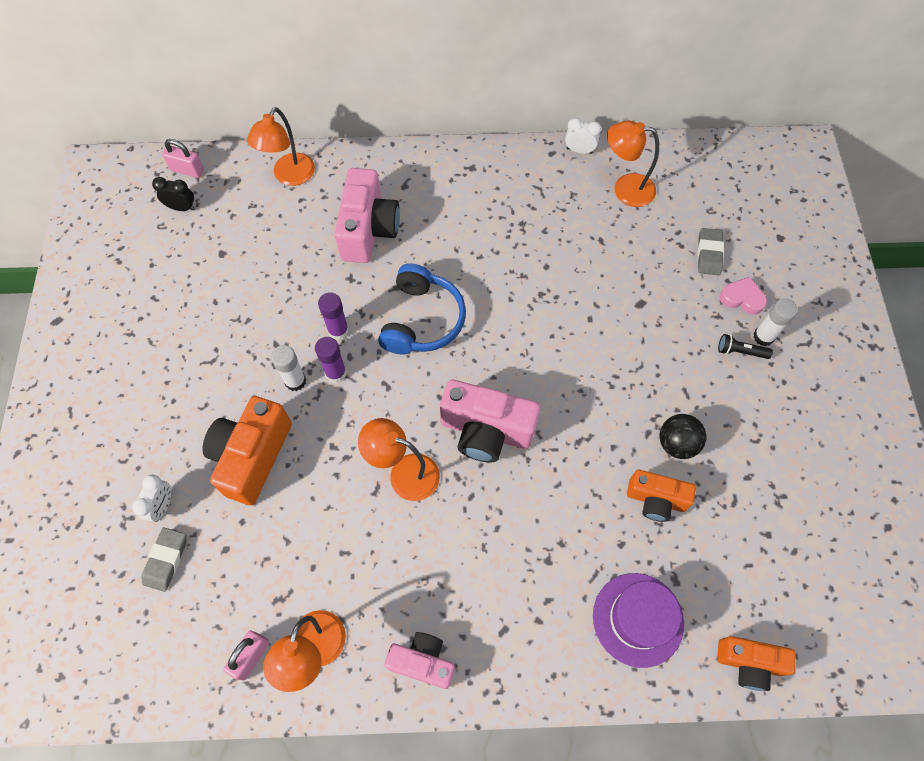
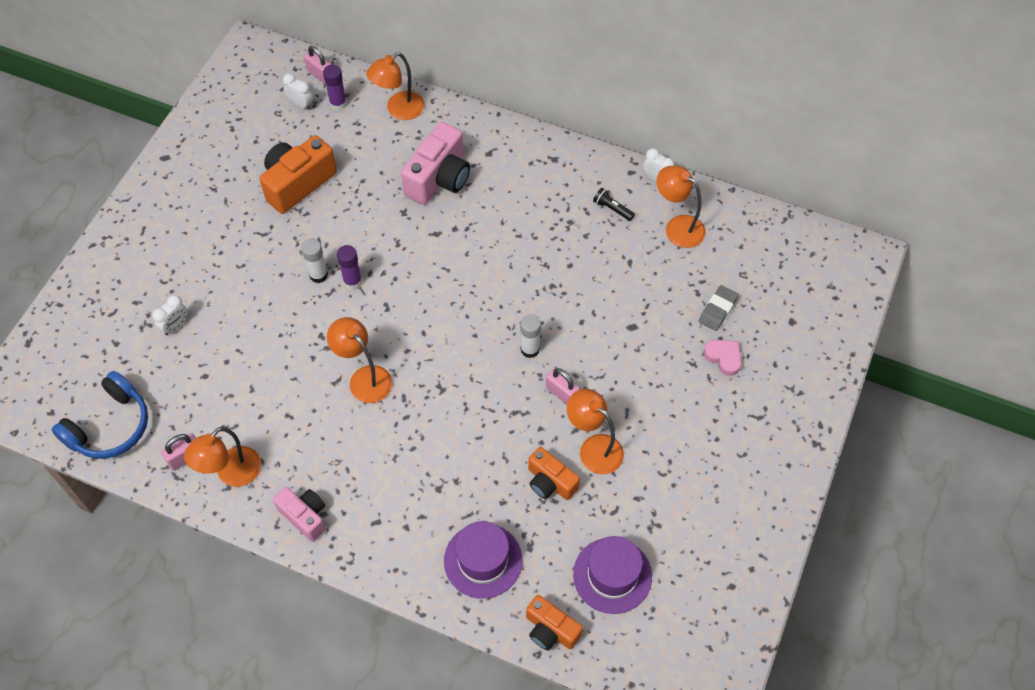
camera: 25 degrees right, 5 degrees down
grey eraser [142,528,186,592] -> none
black clock [152,177,195,211] -> white clock [283,73,313,110]
orange camera [202,396,292,505] -> orange camera moved to [259,135,337,214]
purple glue stick [318,292,349,340] -> purple glue stick moved to [323,65,347,110]
blue headphones [378,263,466,355] -> blue headphones moved to [52,371,148,459]
pink camera [440,380,541,462] -> none
black ball [660,414,707,459] -> orange lamp [567,389,624,474]
black flashlight [718,334,773,359] -> black flashlight moved to [593,188,635,221]
white glue stick [753,299,798,346] -> white glue stick moved to [520,314,541,358]
none -> pink padlock [546,368,580,405]
none -> purple hat [573,536,652,614]

